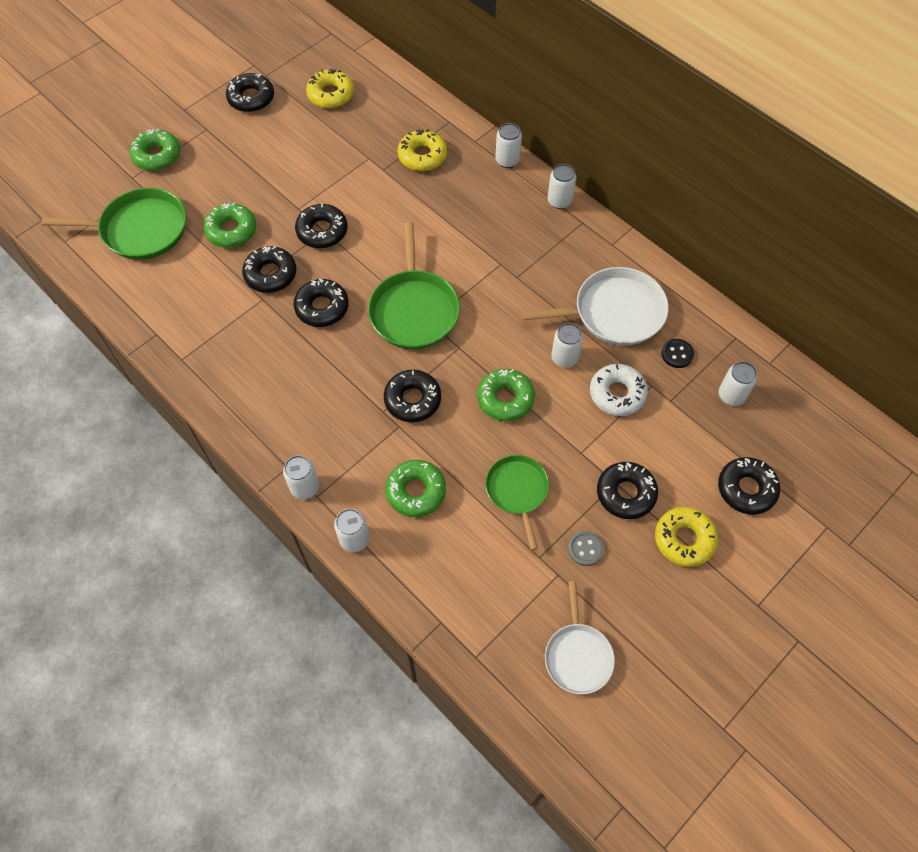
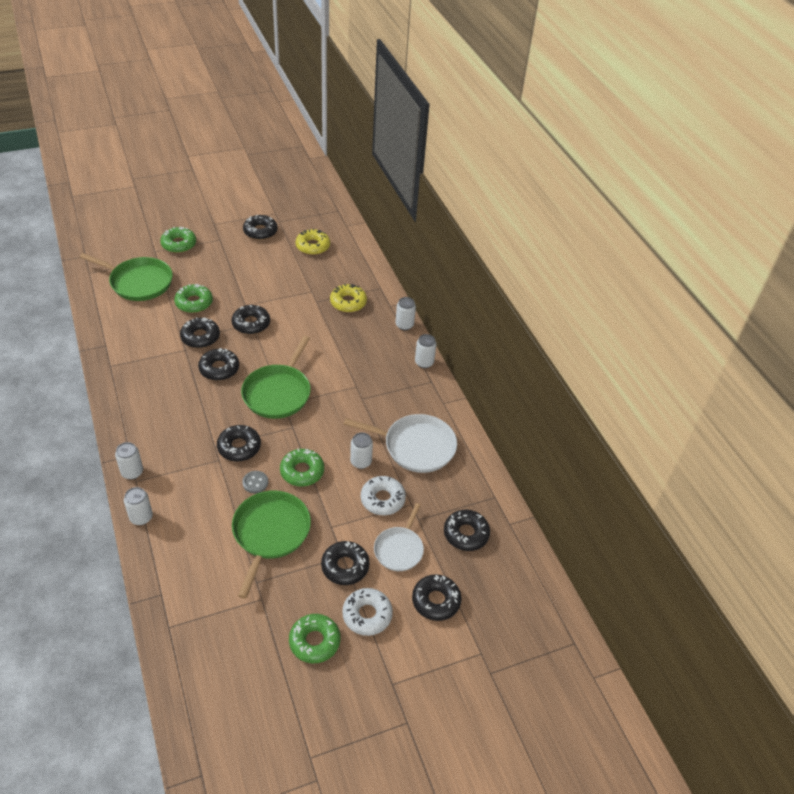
camera: 20 degrees right, 15 degrees down
green donut [386,460,446,517] -> green donut moved to [289,614,340,663]
green pan [485,455,549,550] -> green pan [232,491,311,599], size x1.58
white pan [545,581,615,694] -> white pan moved to [374,503,424,571]
grey button [568,531,604,566] -> grey button moved to [242,471,268,493]
yellow donut [655,507,718,567] -> white donut [342,588,393,636]
black button [661,339,694,368] -> none
white can [719,361,757,406] -> black donut [444,510,490,551]

